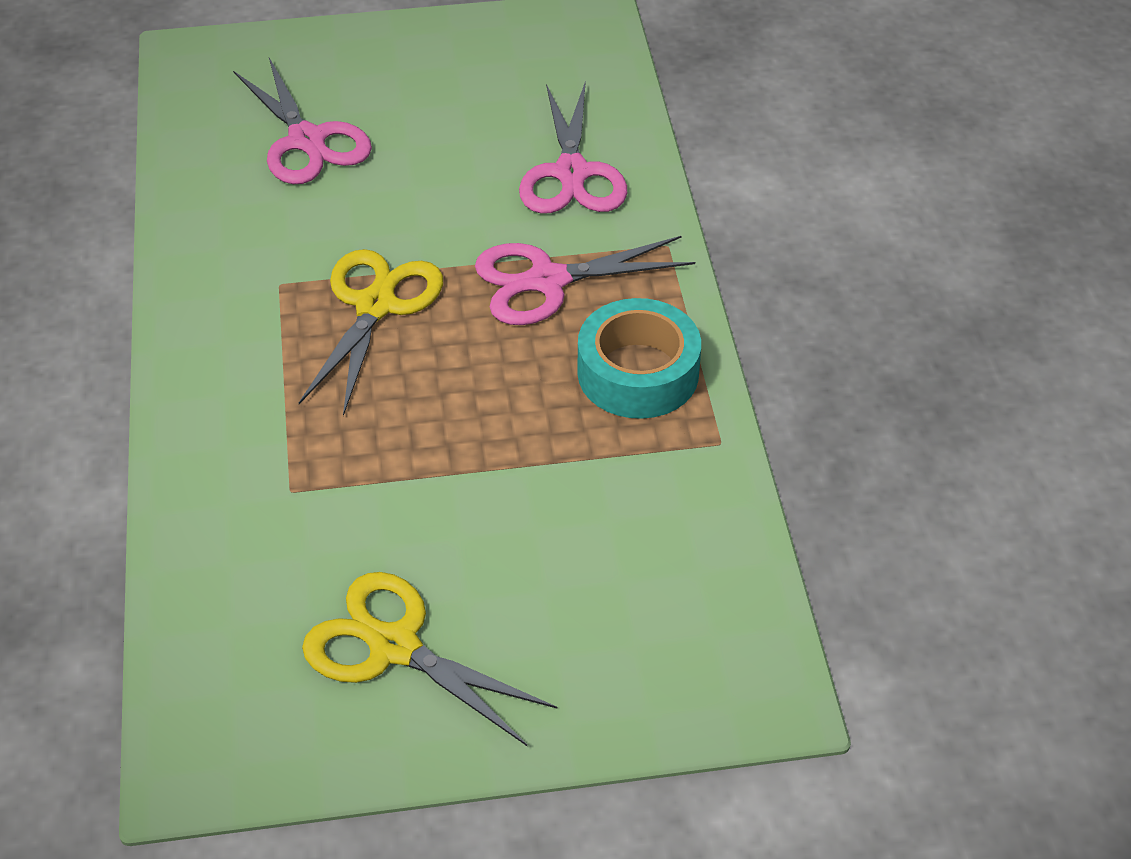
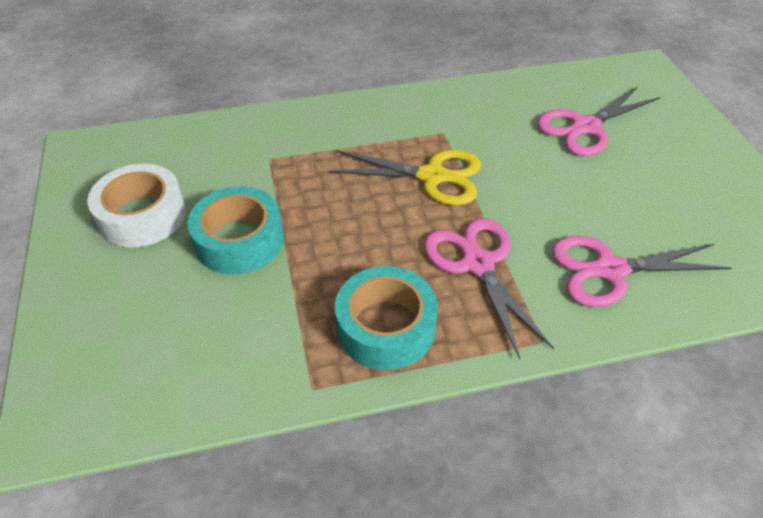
camera: 85 degrees right, 0 degrees up
yellow scissors [302,572,557,746] -> white tape [87,164,186,248]
none -> turquoise tape [187,186,284,275]

